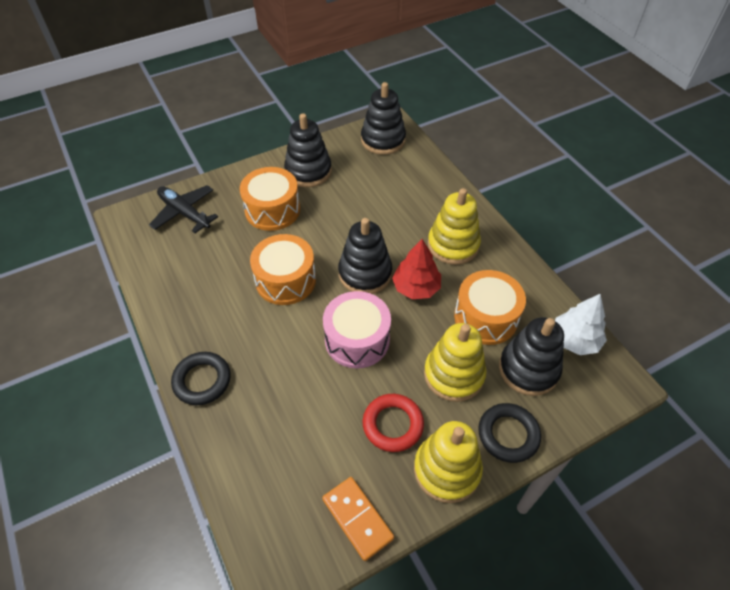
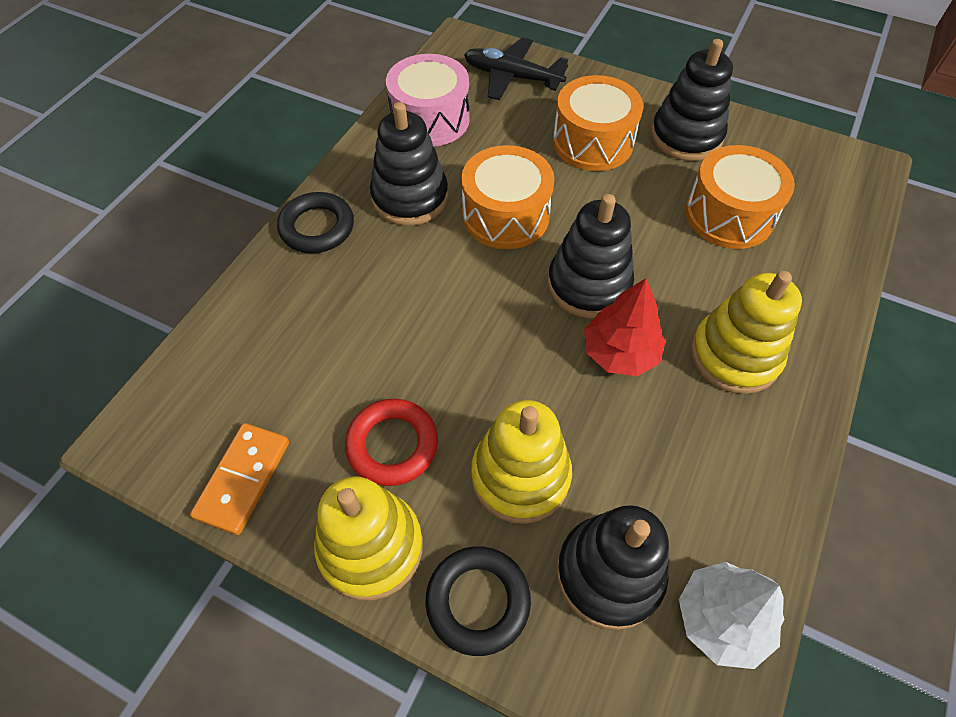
camera: 55 degrees right, 5 degrees up
black plane [149,185,218,233] -> black plane turned 75 degrees counterclockwise [464,37,569,100]
pink drum [323,291,391,368] -> pink drum moved to [386,54,470,147]
black stacking toy [361,82,406,155] -> black stacking toy moved to [370,102,448,226]
orange drum [454,270,526,345] -> orange drum moved to [685,145,795,249]

